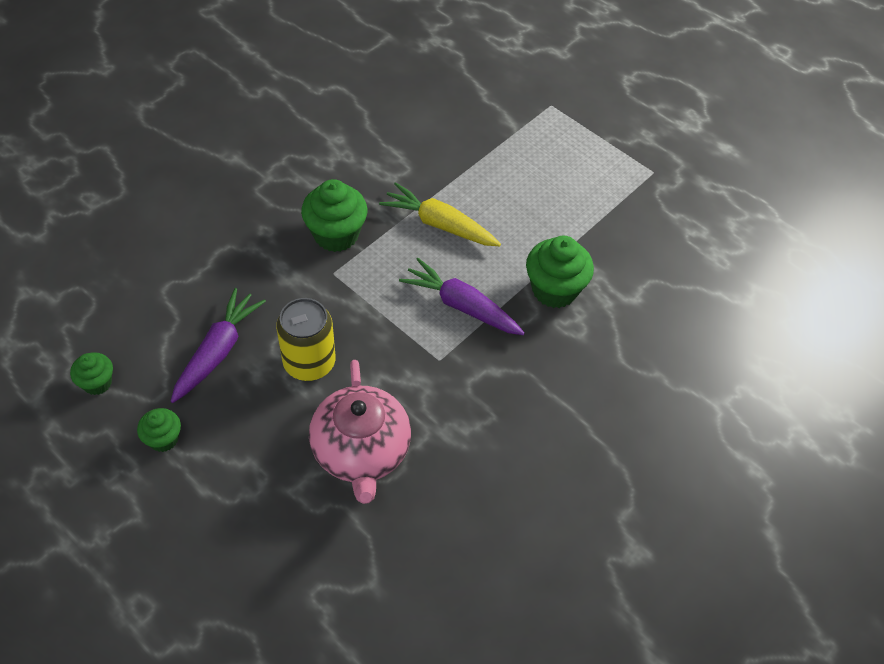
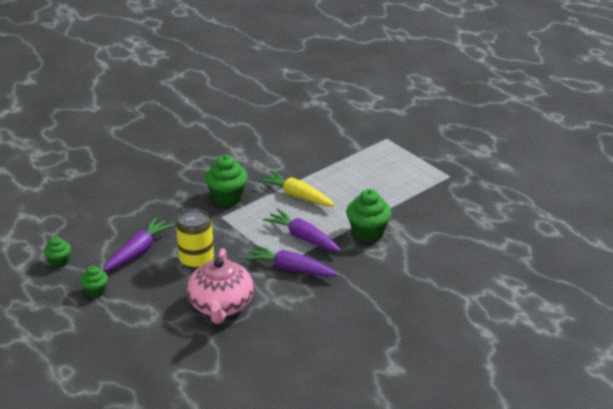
camera: 10 degrees right, 20 degrees down
none -> purple carrot [244,245,338,277]

